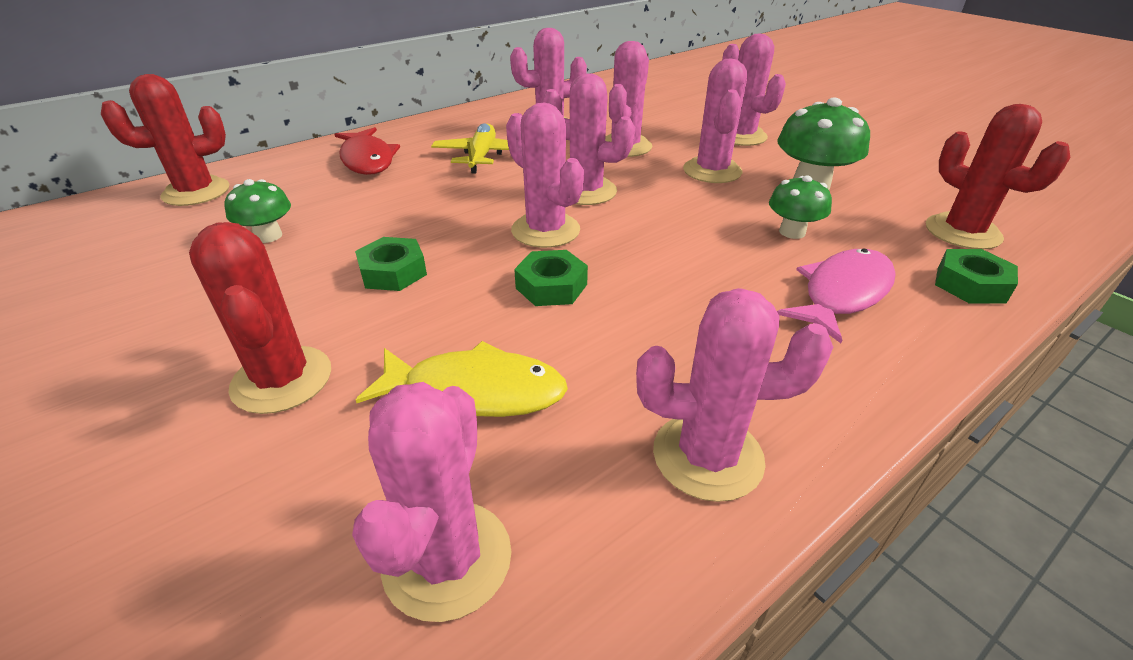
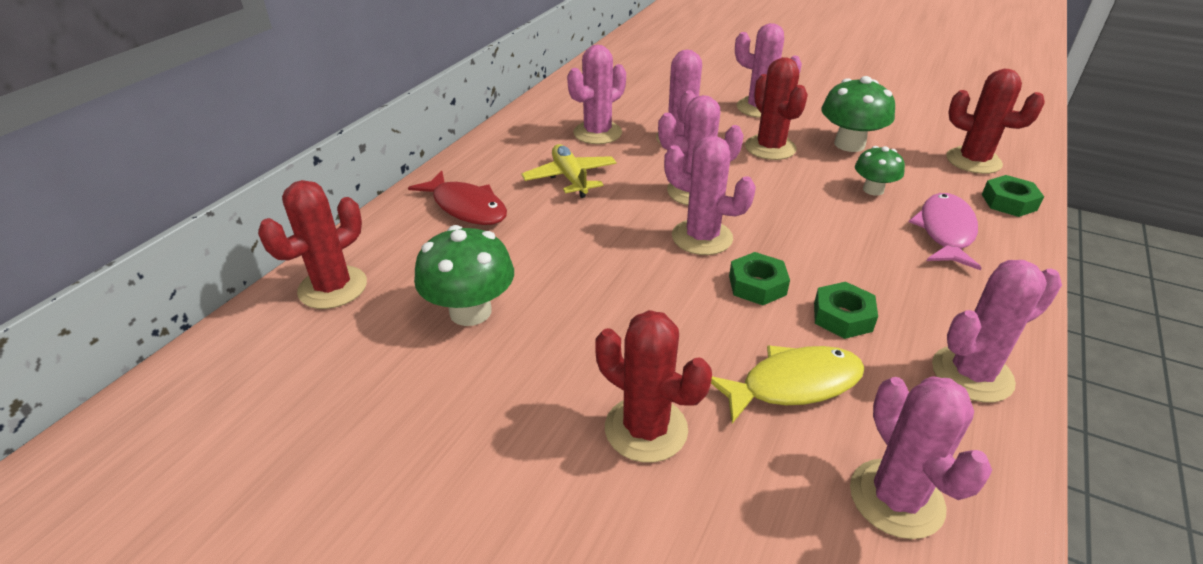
camera: 25 degrees left, 0 degrees up
green mushroom [224,179,291,243] -> green mushroom [414,225,514,326], size x1.63
green nut [355,237,427,291] -> green nut moved to [814,282,878,339]
pink cactus [683,58,747,183] -> red cactus [745,57,808,160]

